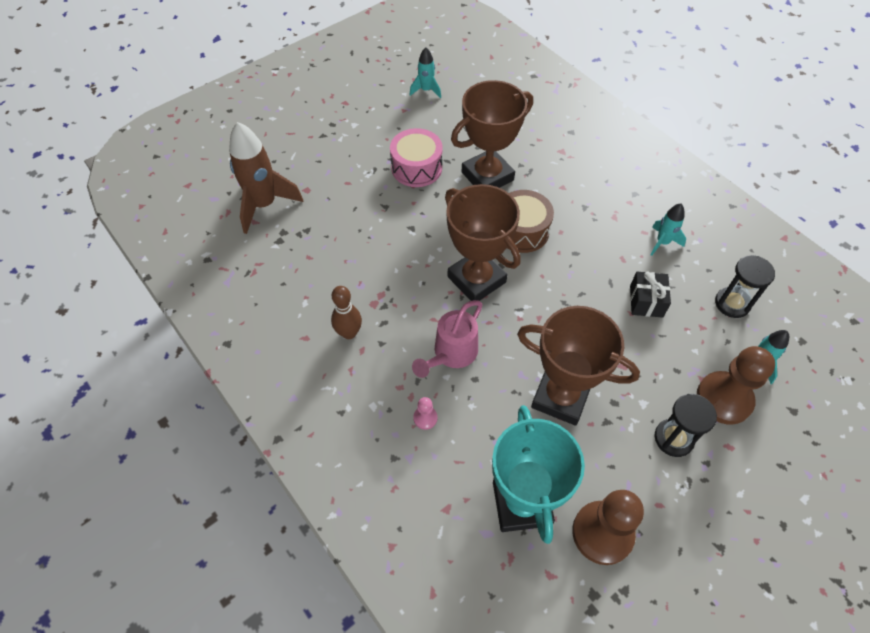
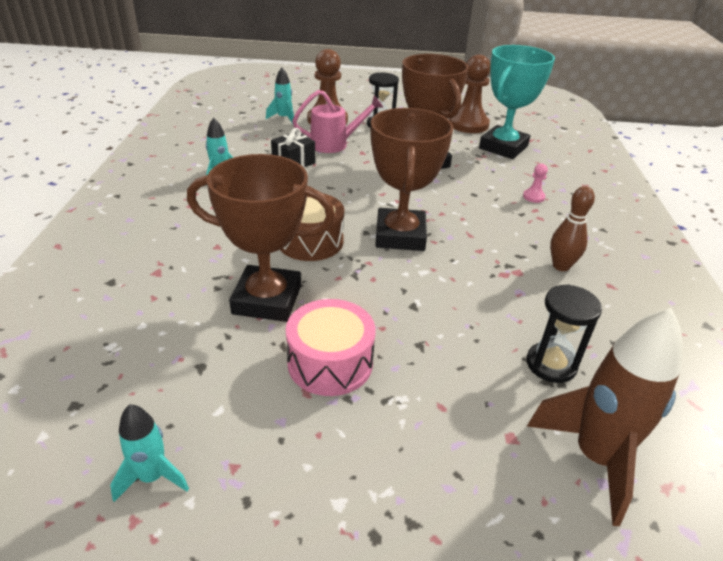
camera: 140 degrees left, 20 degrees down
pink watering can [412,300,482,378] -> pink watering can moved to [292,90,383,153]
black hourglass [715,255,775,318] -> black hourglass moved to [527,285,602,383]

